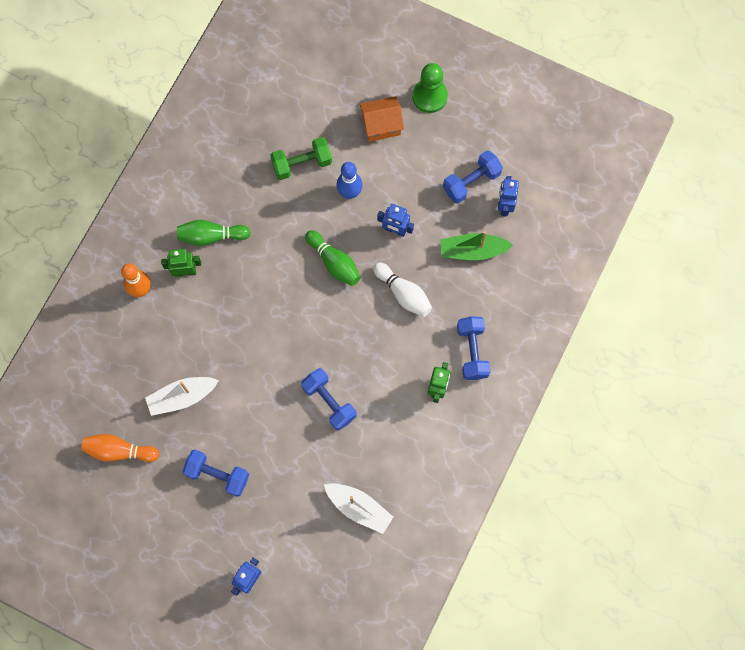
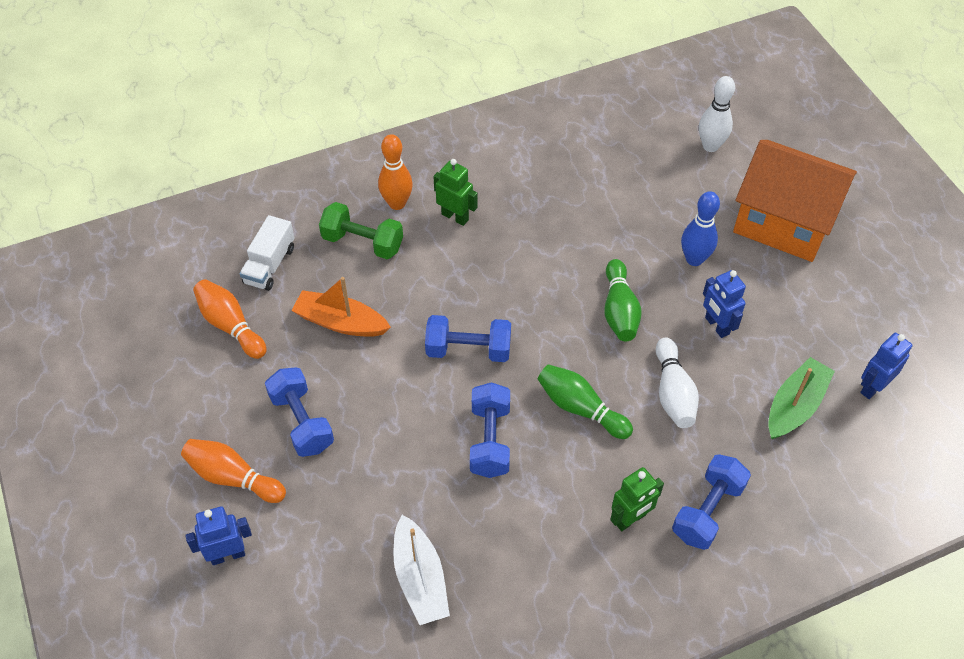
camera: 40 degrees right, 20 degrees down
white boat [145,377,219,416] -> orange boat [291,277,391,337]
green bowling pin [177,220,251,246] -> green bowling pin moved to [537,364,633,439]
green dumbbell [270,137,332,180] -> green dumbbell moved to [319,202,403,259]
orange house [360,96,404,142] -> orange house [733,140,857,262], size x1.85
green pawn [412,63,448,113] -> none
green boat [440,231,513,260] -> green boat turned 90 degrees clockwise [768,357,835,439]
blue dumbbell [443,150,503,204] -> blue dumbbell moved to [425,315,511,362]
none -> orange bowling pin [181,439,286,503]
none -> white truck [240,215,295,291]
none -> white bowling pin [699,76,735,152]

